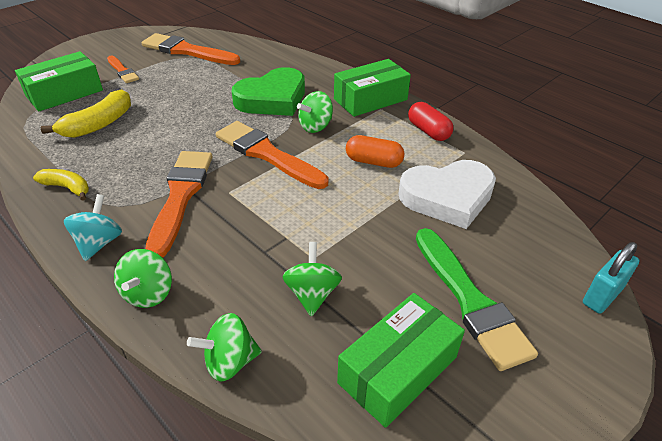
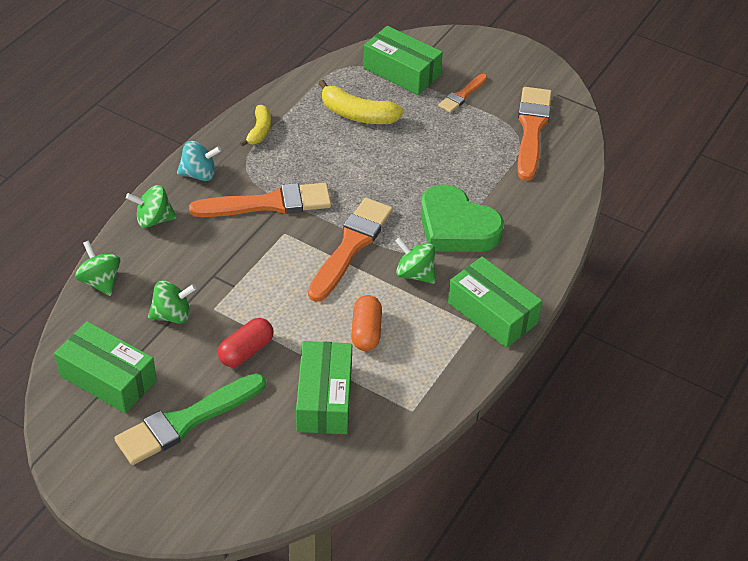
camera: 75 degrees right, 5 degrees up
white heart [398,160,496,229] -> green box [296,341,352,434]
red capsule [408,102,453,141] -> red capsule moved to [218,318,273,367]
turquoise padlock [583,242,640,313] -> none

